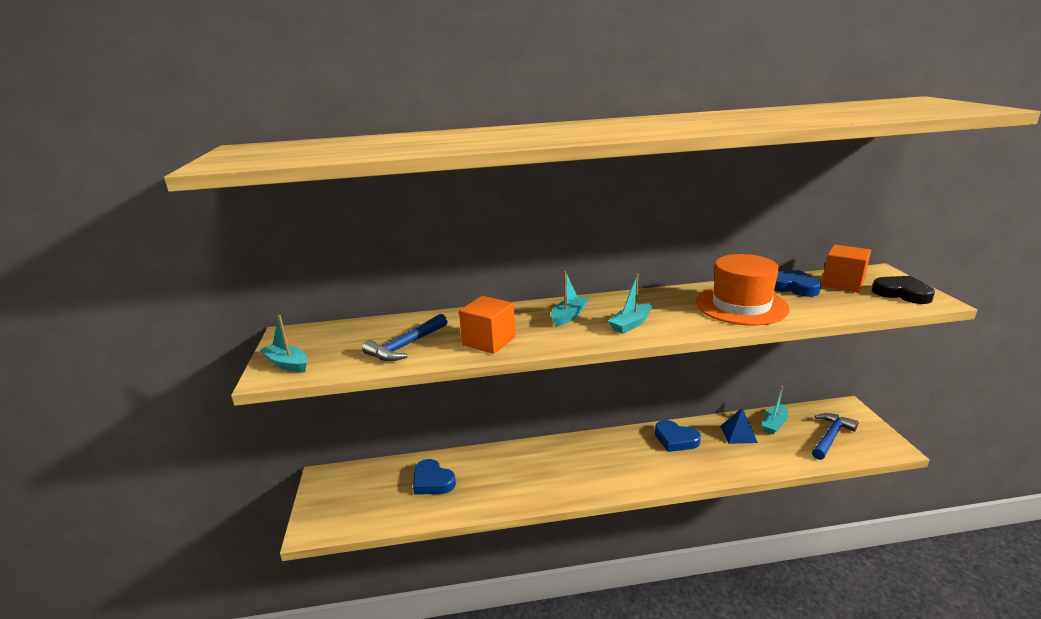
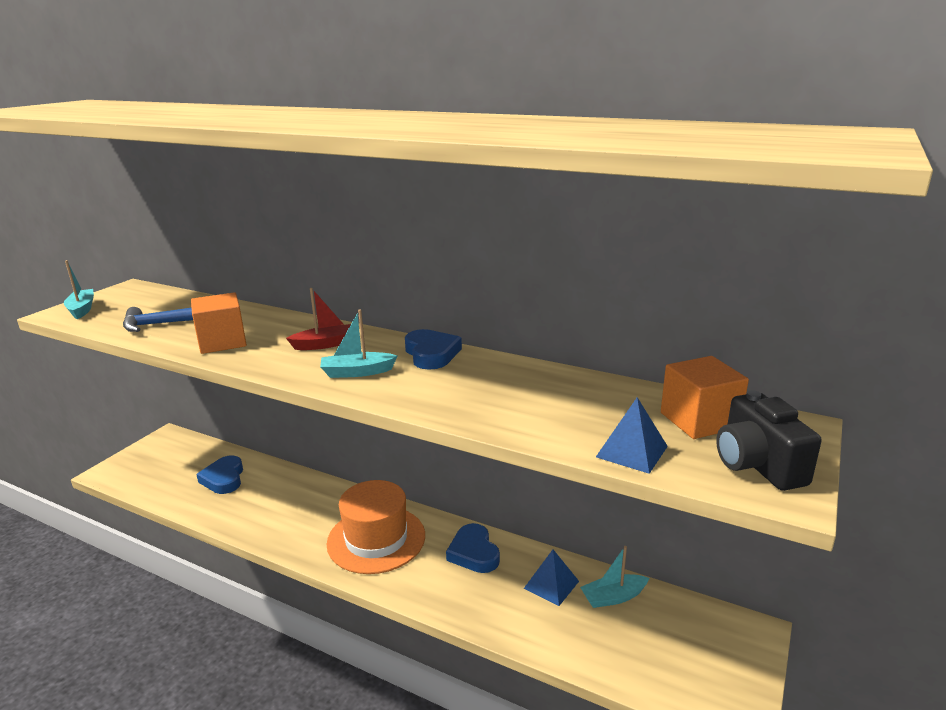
camera: 35 degrees right, 0 degrees up
turquoise boat [551,271,589,327] -> red boat [286,288,351,350]
orange hat [696,254,790,325] -> orange hat moved to [327,480,425,574]
blue heart [774,270,821,297] -> blue heart moved to [405,329,462,370]
blue hammer [812,413,858,460] -> none
black heart [872,276,935,304] -> black camera [716,390,822,491]
none -> blue pyramid [596,397,668,474]

